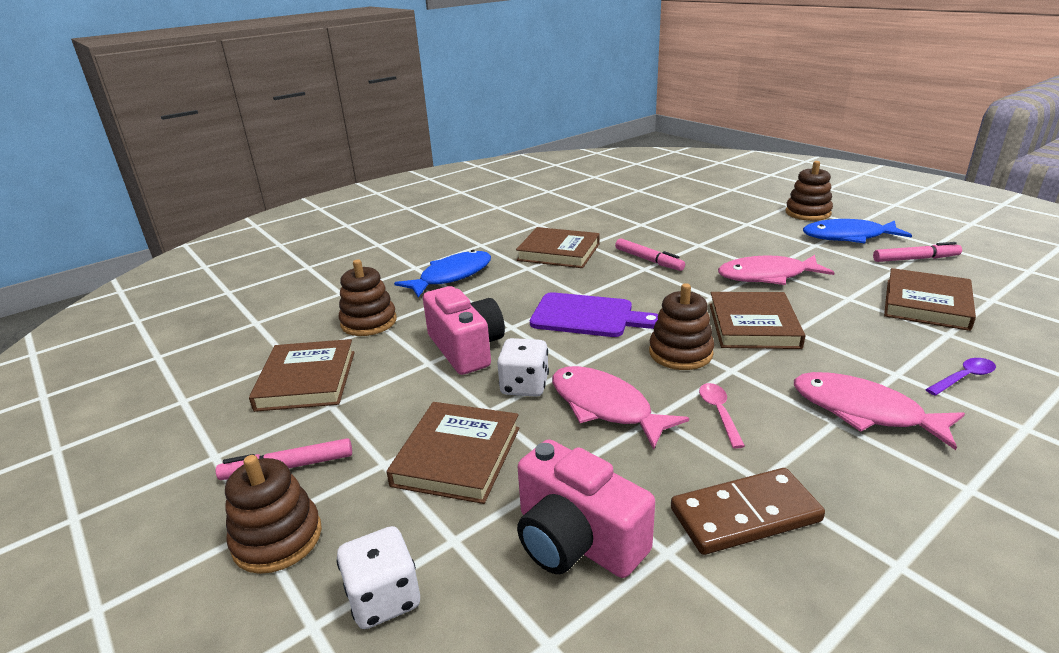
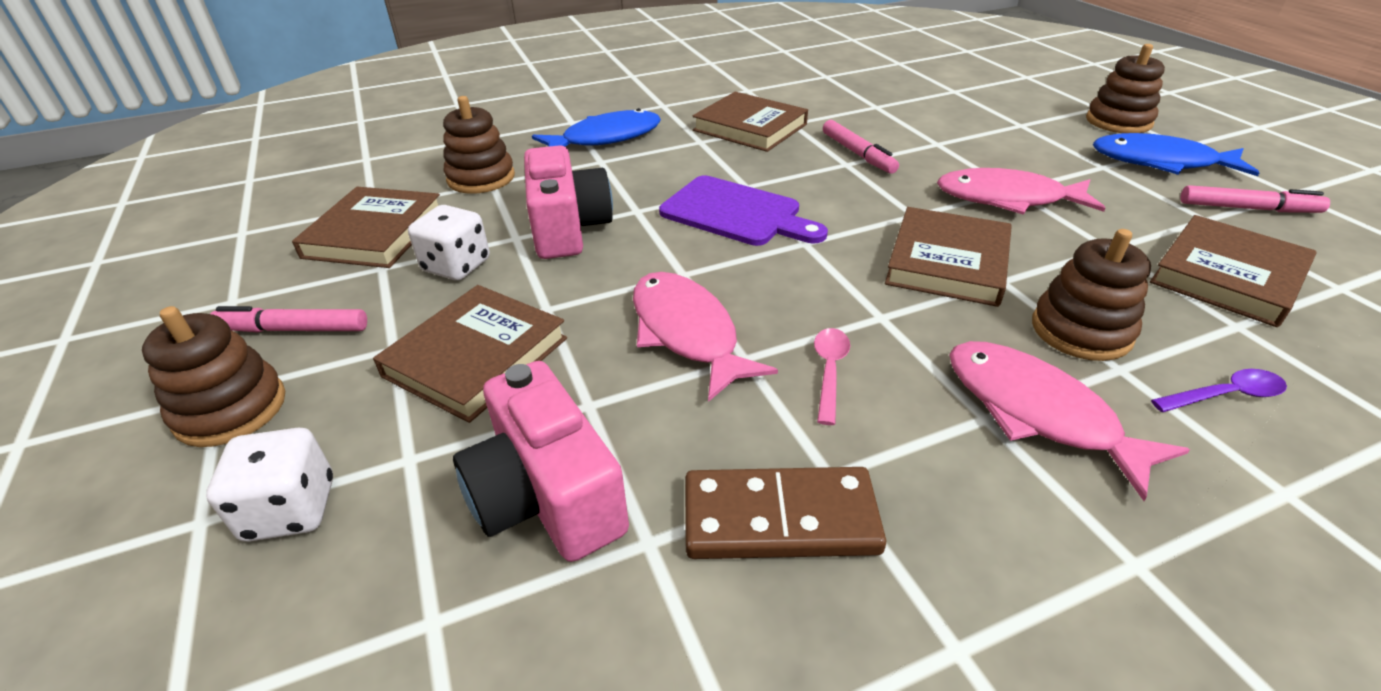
camera: 15 degrees right, 10 degrees up
white dice [497,338,549,397] -> white dice moved to [408,205,490,281]
brown stacking toy [649,283,714,370] -> brown stacking toy moved to [1032,229,1151,361]

